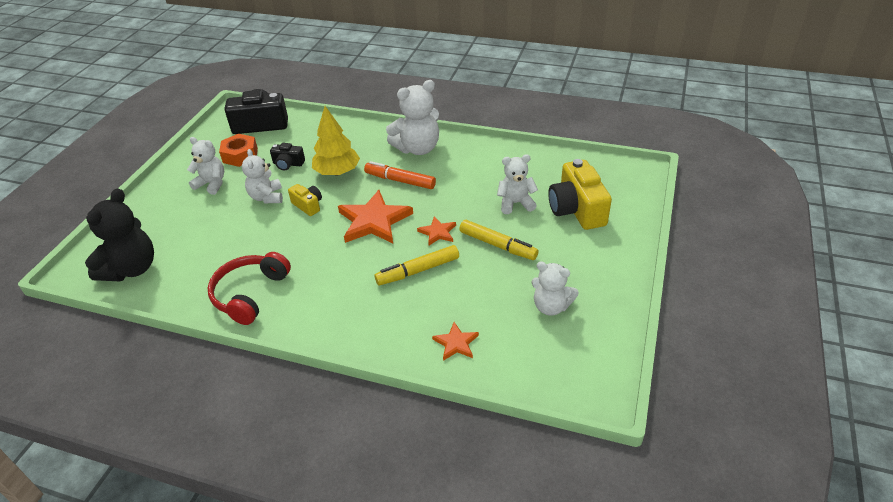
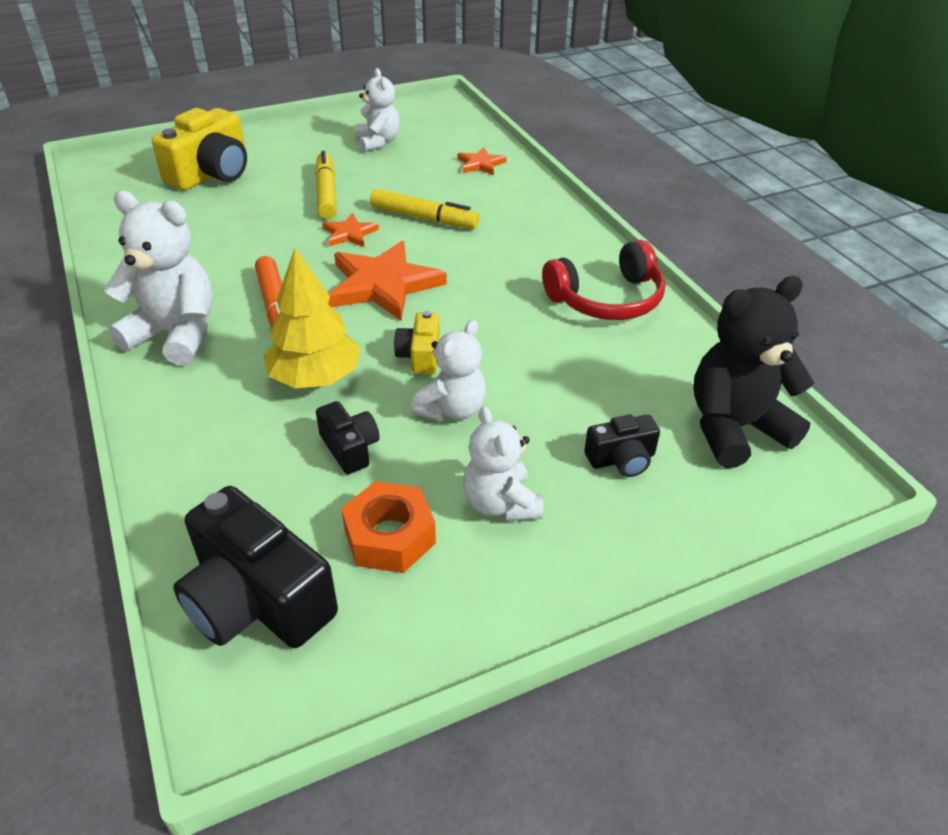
camera: 135 degrees left, 0 degrees up
white teddy bear [497,154,538,214] -> none
none -> black camera [584,414,660,477]

